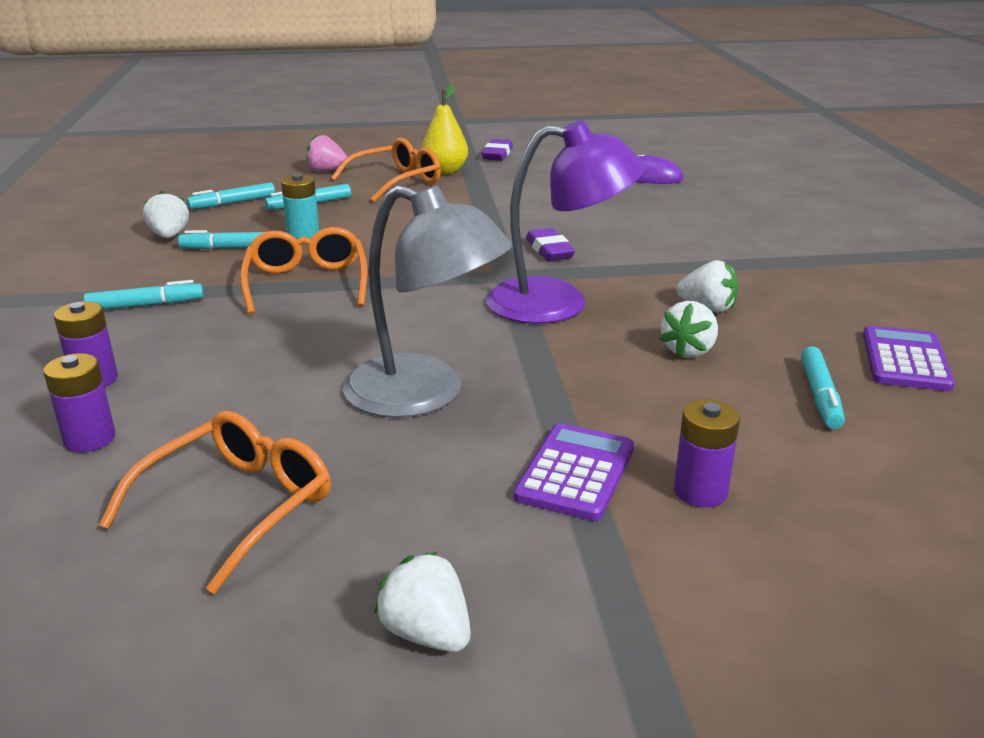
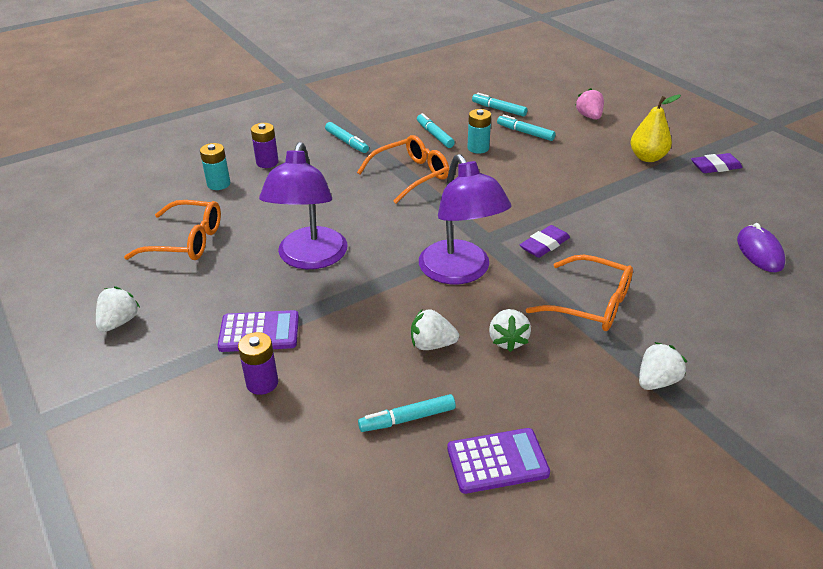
camera: 65 degrees right, 10 degrees up
purple battery [43,353,115,452] -> turquoise battery [200,143,231,190]
white strawberry [143,191,189,238] -> white strawberry moved to [639,342,687,390]
orange glasses [331,138,441,202] -> orange glasses moved to [526,255,633,331]
grey lamp [343,185,512,418] -> purple lamp [259,142,347,269]

